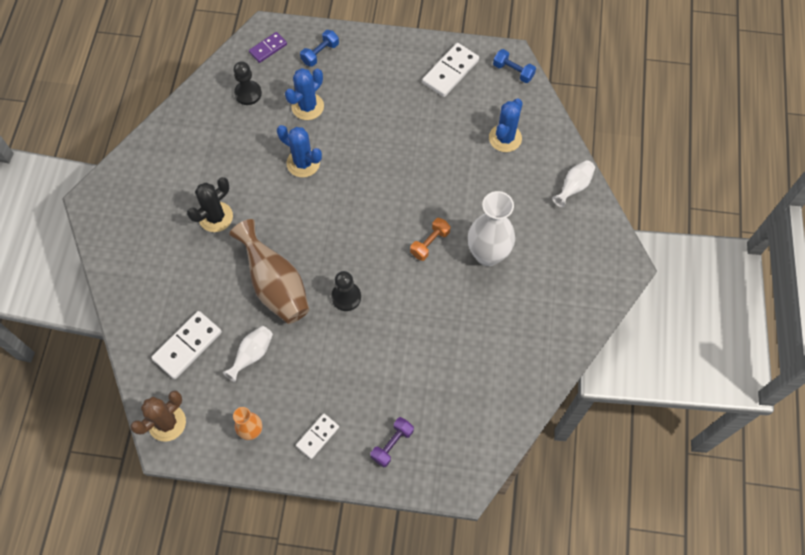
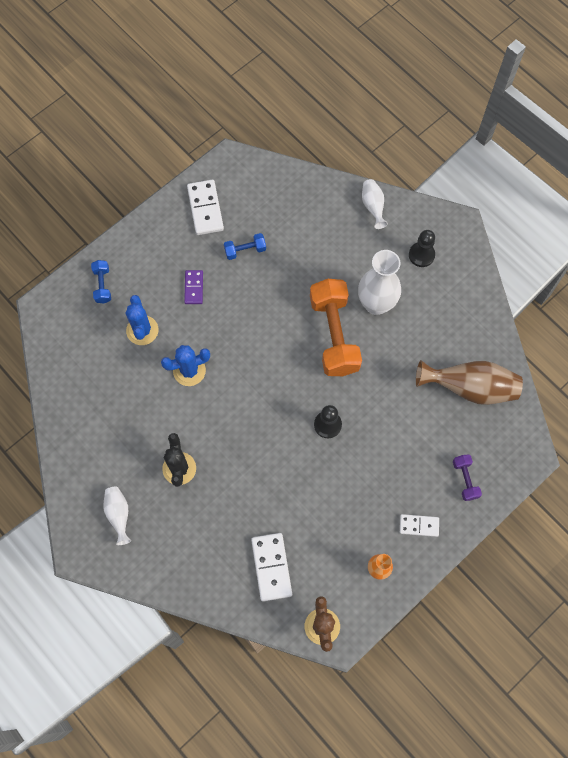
camera: 50 degrees left, 5 degrees up
white vase [223,326,273,382] -> white vase moved to [103,487,131,545]
brown vase [229,219,309,324] -> brown vase moved to [416,360,523,405]
black pawn [233,61,262,105] -> black pawn moved to [409,230,435,267]
purple domino [249,32,287,63] -> purple domino moved to [184,270,203,304]
white domino [296,414,339,459] -> white domino turned 75 degrees counterclockwise [400,514,439,537]
orange dumbbell [410,218,451,261] -> orange dumbbell [310,279,362,376], size x2.20
blue cactus [489,98,523,152] -> none
blue dumbbell [493,49,536,83] -> blue dumbbell moved to [224,233,266,260]

